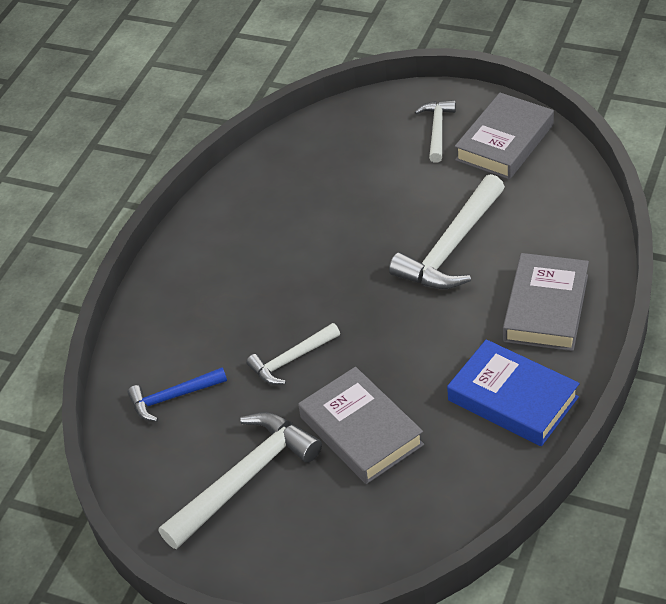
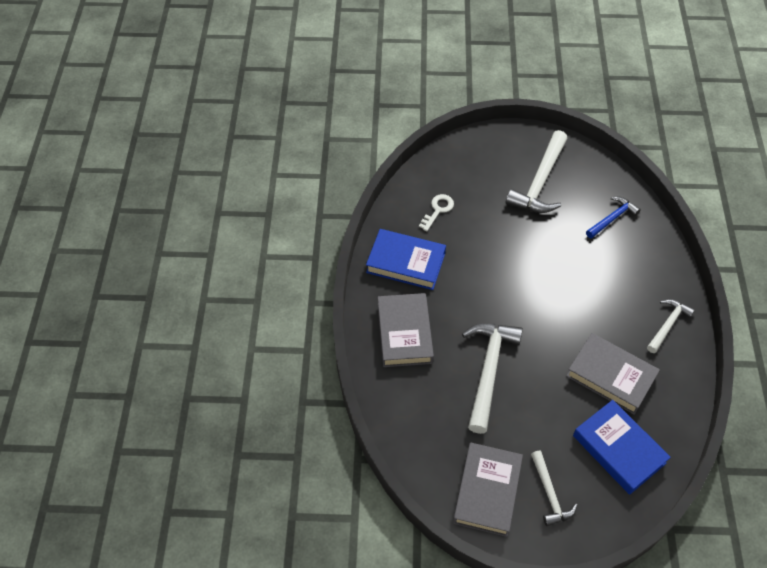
camera: 155 degrees right, 10 degrees up
white hammer [246,323,340,385] -> white hammer moved to [647,299,695,353]
grey book [298,367,424,484] -> grey book moved to [566,333,660,415]
none -> white key [419,194,454,231]
none -> blue book [573,400,671,495]

